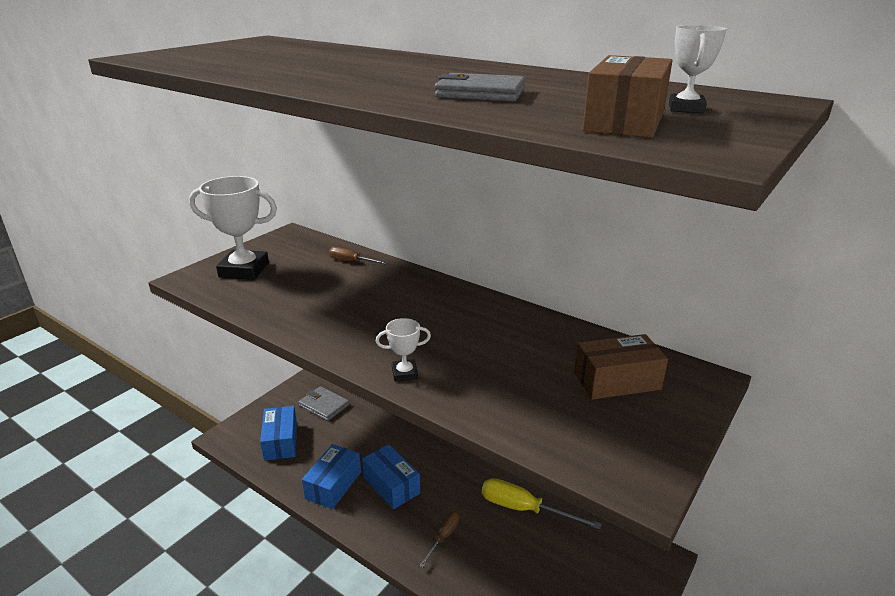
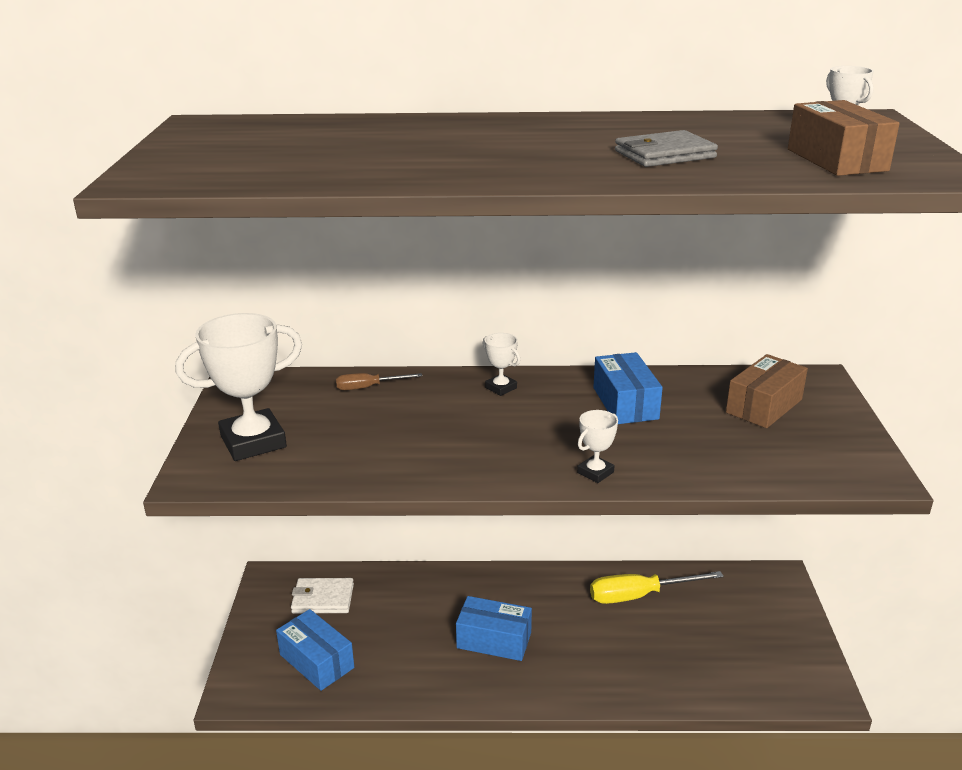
camera: 35 degrees left, 0 degrees up
grey wallet [299,386,349,421] -> white wallet [291,578,354,613]
blue box [302,444,361,509] -> blue box moved to [593,352,663,424]
brown screwdriver [419,511,459,568] -> none
none -> white trophy [482,333,520,396]

